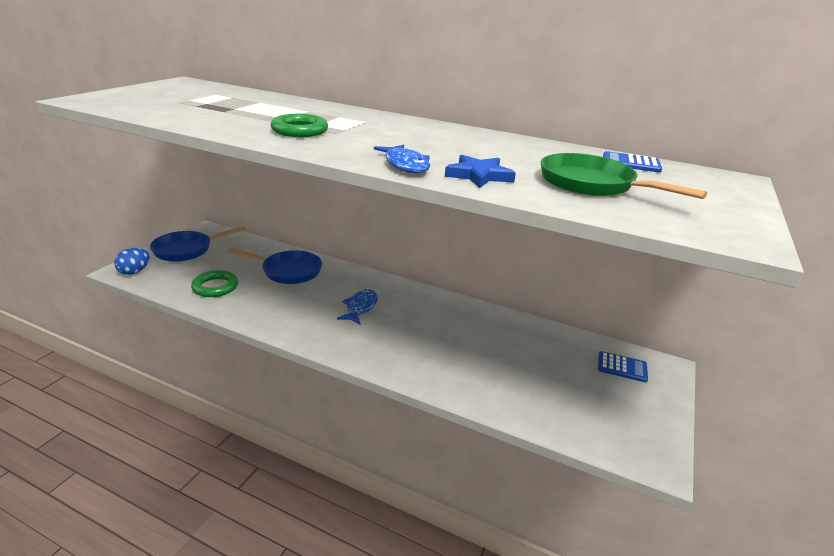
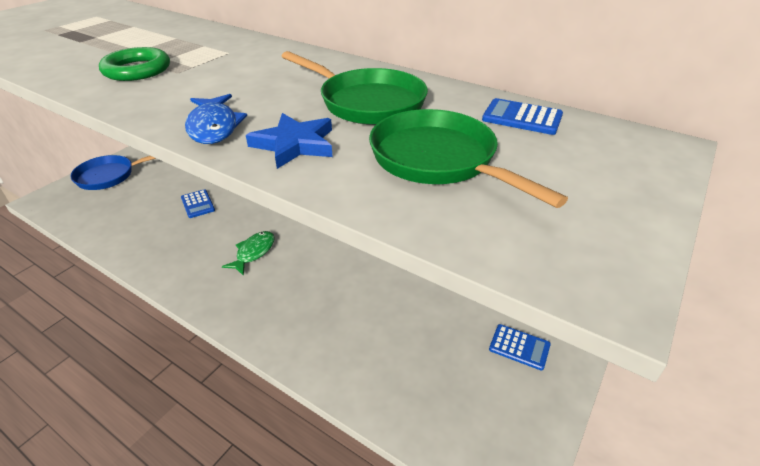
camera: 10 degrees right, 10 degrees up
blue egg [114,248,150,275] -> none
green ring [191,270,238,297] -> none
blue pan [227,248,322,284] -> blue calculator [181,189,215,218]
blue fish [337,290,378,325] -> green fish [222,231,275,276]
none -> green pan [281,51,428,125]

